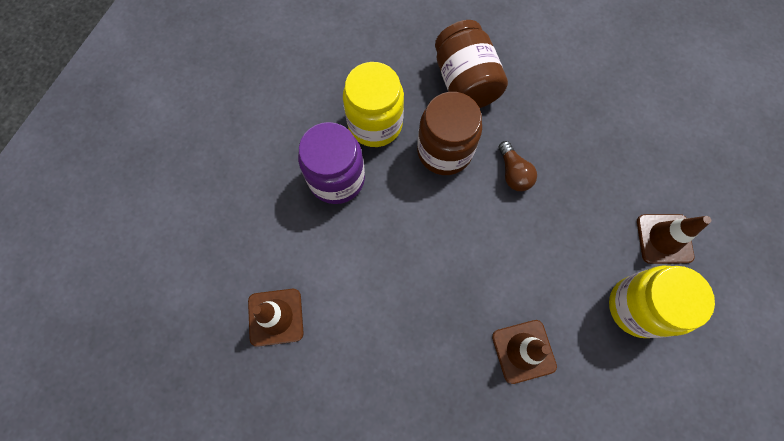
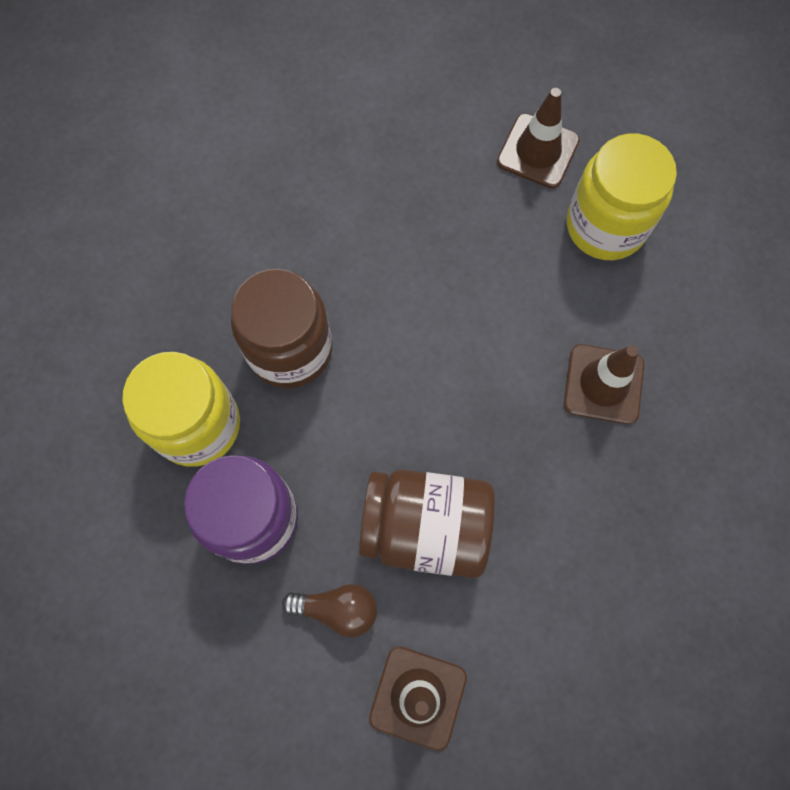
camera: 65 degrees left, 0 degrees up
brown jar [435,20,508,108] -> brown jar moved to [359,469,495,578]
brown light bulb [498,141,537,191] -> brown light bulb moved to [282,584,377,638]

